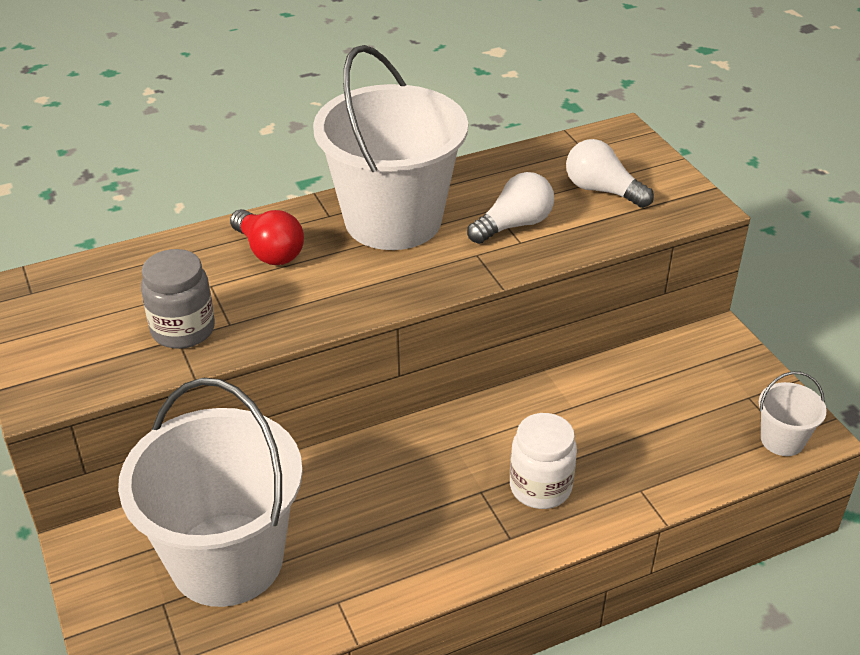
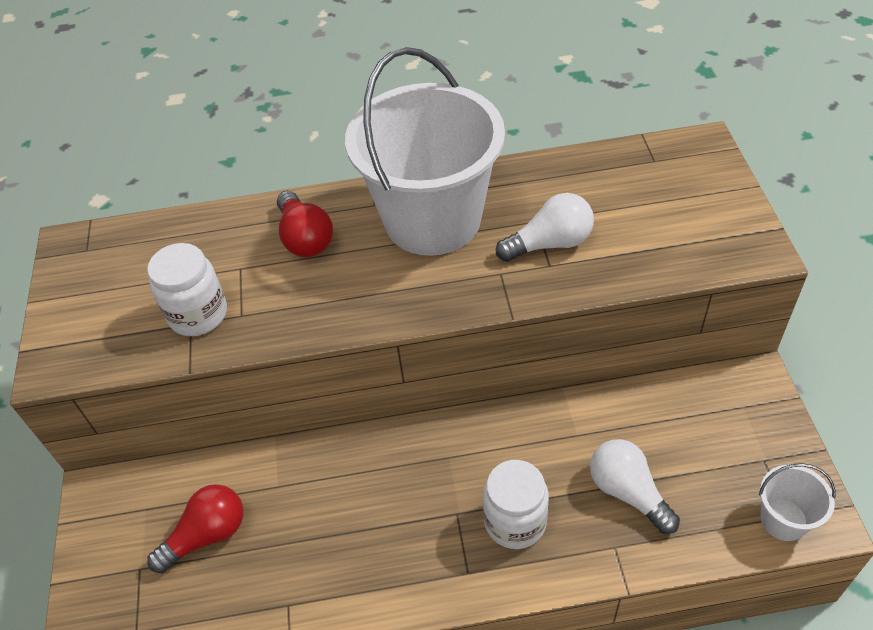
camera: 20 degrees right, 10 degrees up
white bucket [118,378,303,607] -> red light bulb [147,484,243,573]
grey jar [141,249,215,349] -> white jar [147,243,227,336]
white light bulb [566,139,654,208] -> white light bulb moved to [590,439,680,534]

